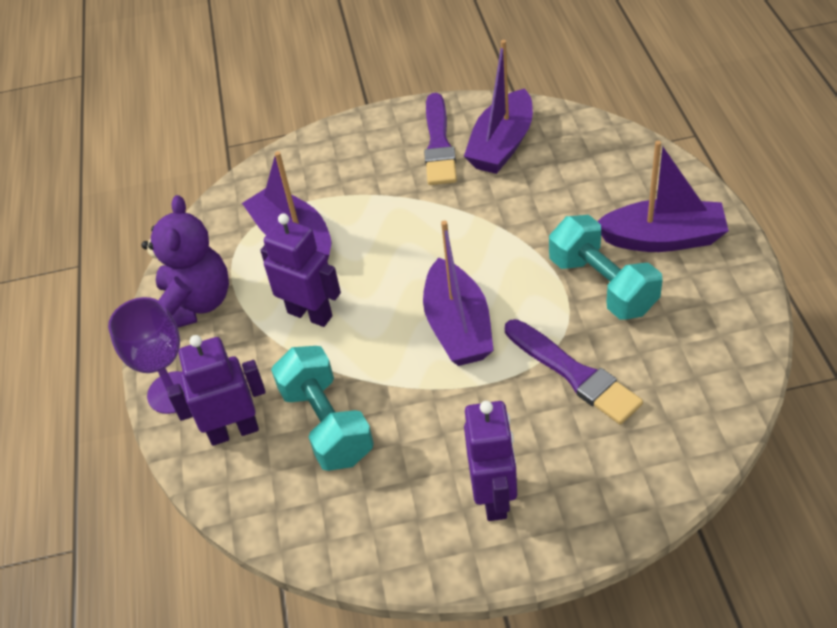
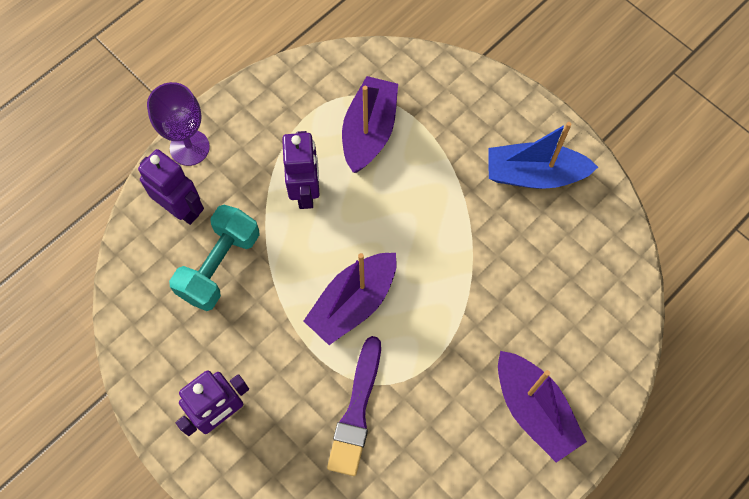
camera: 50 degrees right, 20 degrees up
purple teddy bear [141,195,229,327] -> none
purple brush [424,93,457,185] -> blue boat [488,122,598,189]
purple boat [464,40,533,174] -> none
turquoise dumbbell [549,215,663,320] -> none

